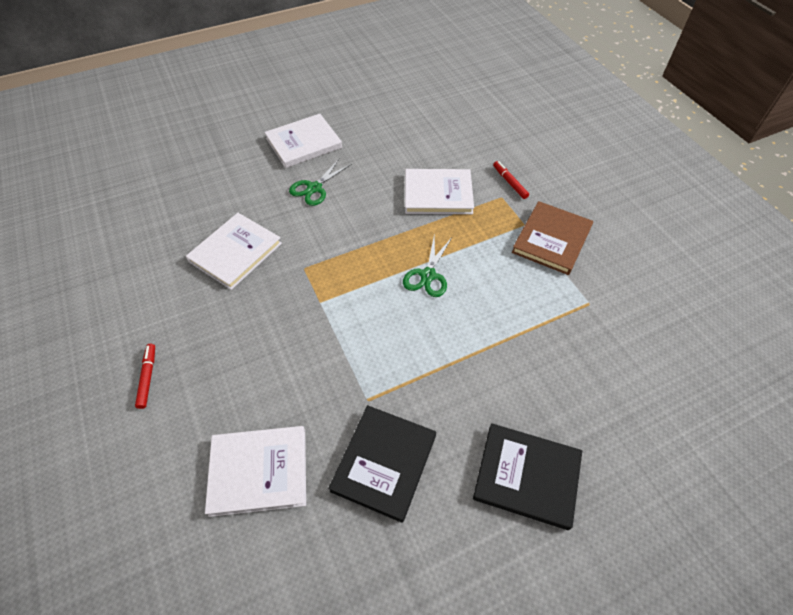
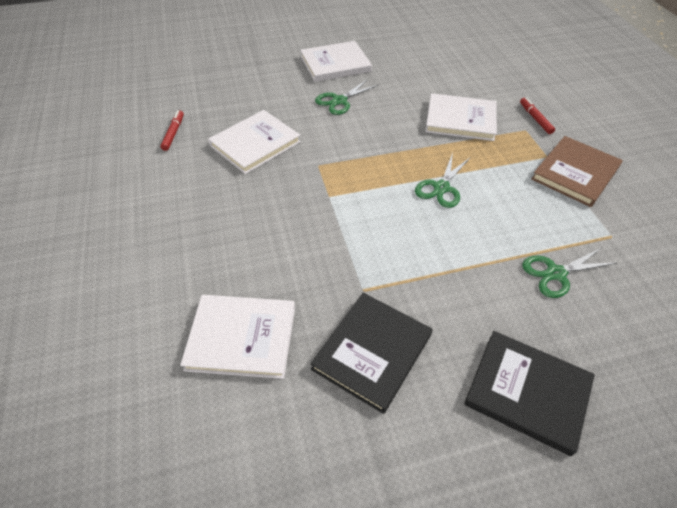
camera: 10 degrees right, 5 degrees down
red marker [135,344,155,409] -> red marker moved to [160,110,184,151]
none -> green scissors [522,248,616,298]

